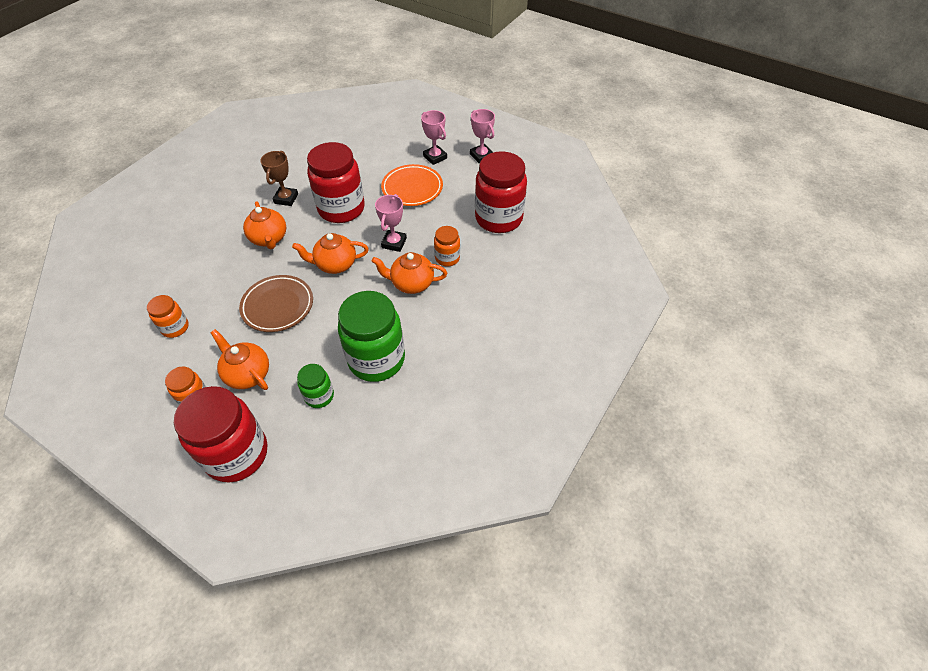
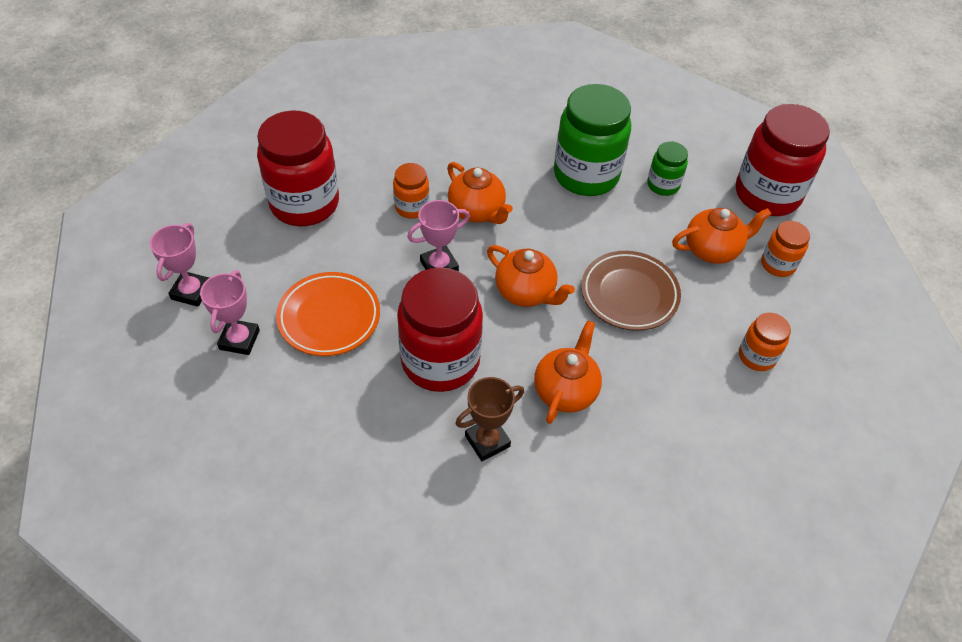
camera: 135 degrees left, 0 degrees up
orange teapot [210,329,269,390] -> orange teapot turned 105 degrees counterclockwise [672,208,771,264]

